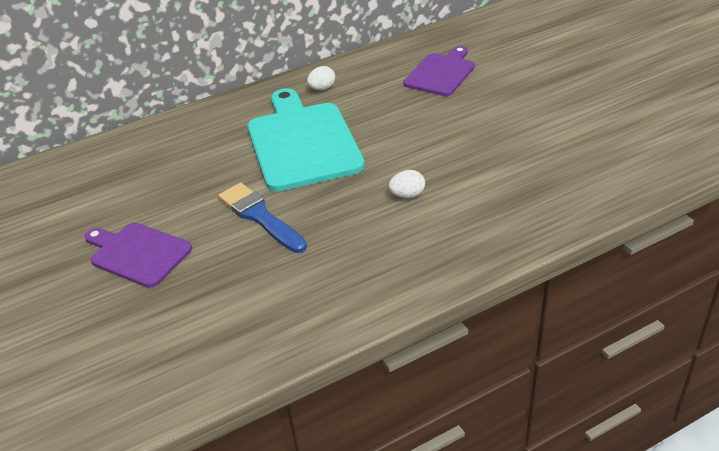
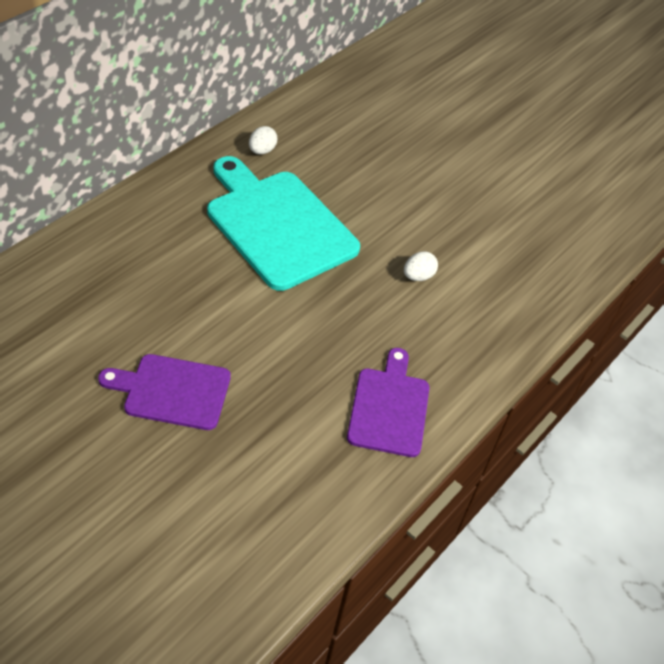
camera: 30 degrees left, 10 degrees up
blue brush [218,183,307,253] -> none
purple cutting board [403,46,475,96] -> purple cutting board moved to [347,348,429,457]

